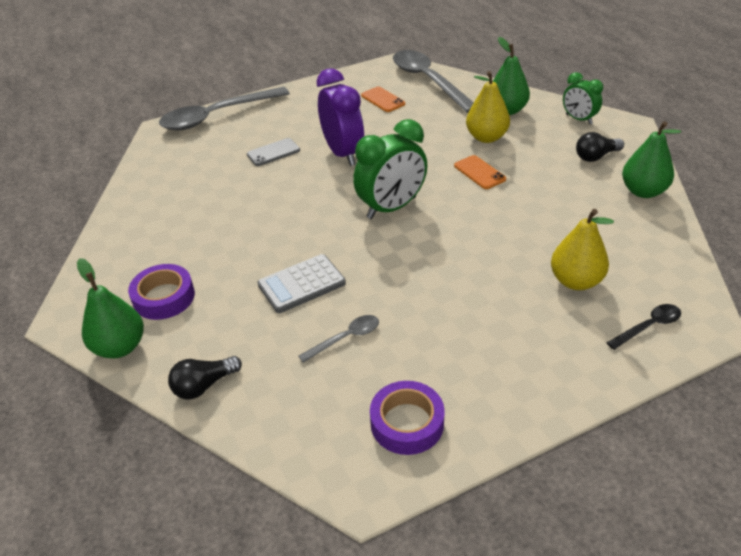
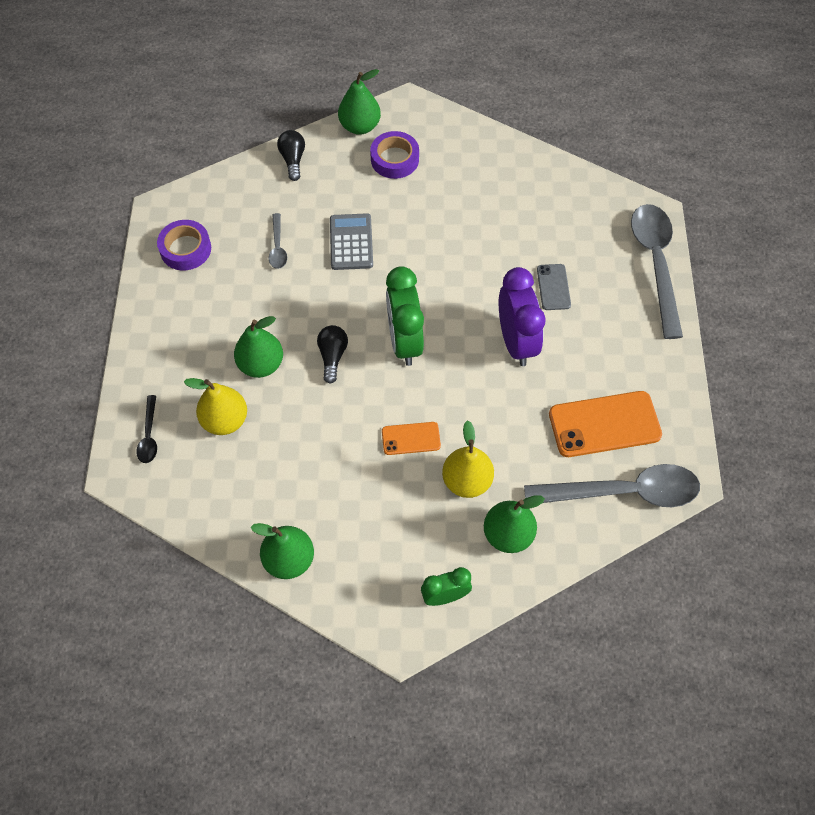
camera: 115 degrees right, 20 degrees up
purple clock [317,68,364,166] -> purple clock turned 105 degrees counterclockwise [499,267,545,366]
orange phone [361,86,405,112] -> orange phone [549,391,662,457], size x1.85
black light bulb [576,132,624,162] -> black light bulb moved to [317,325,348,384]
none -> green pear [234,316,283,378]

